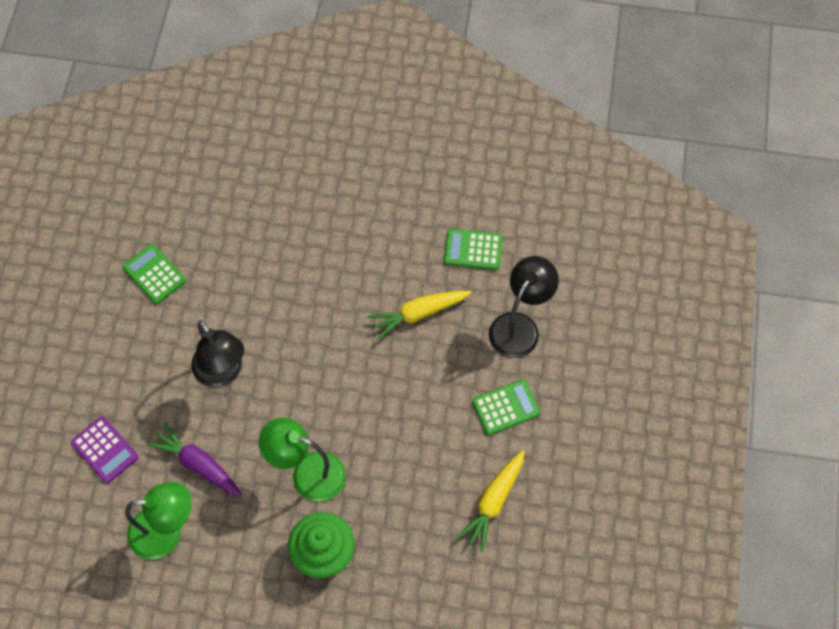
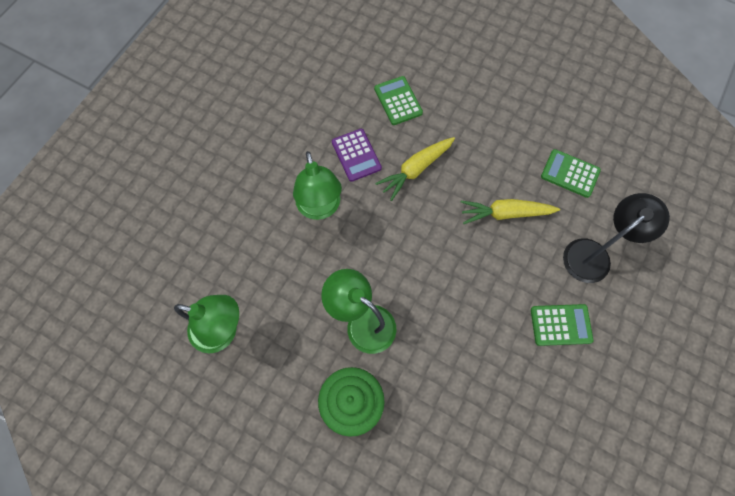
camera: 20 degrees right, 5 degrees up
purple calculator [71,416,139,484] -> purple calculator moved to [332,129,382,182]
green calculator [123,244,186,304] -> green calculator moved to [374,76,423,125]
purple carrot [146,422,242,497] -> none
black lamp [191,321,244,387] -> green lamp [293,151,342,220]
yellow carrot [456,450,525,552] -> yellow carrot moved to [375,137,455,201]

